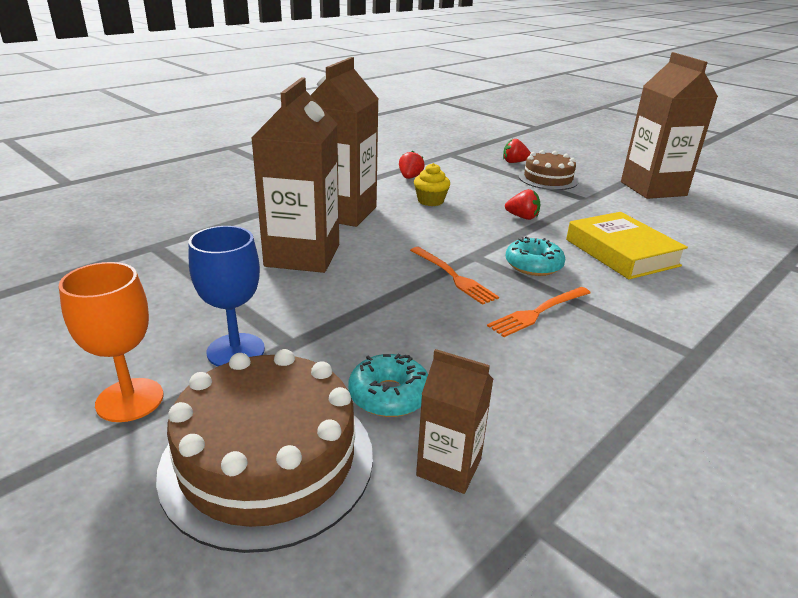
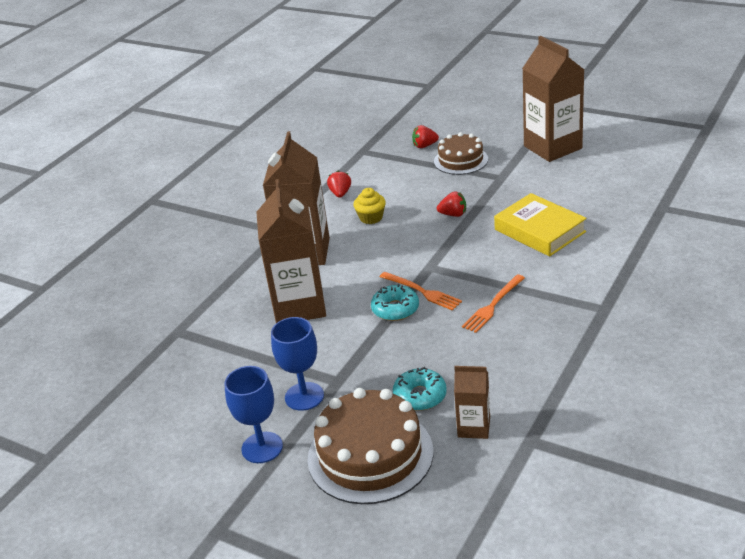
camera: 10 degrees left, 5 degrees up
orange goblet [59,262,164,422] -> blue goblet [224,366,283,463]
turquoise donut [505,236,565,276] -> turquoise donut moved to [371,284,419,321]

